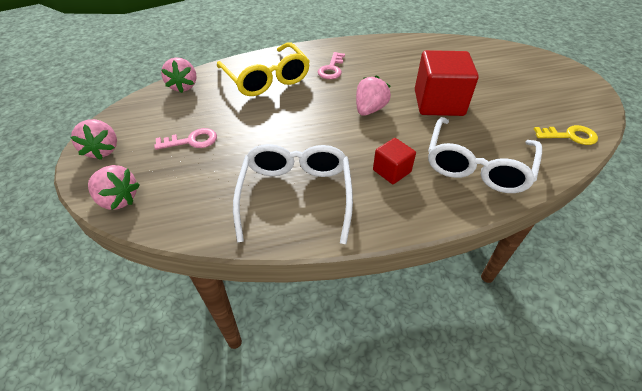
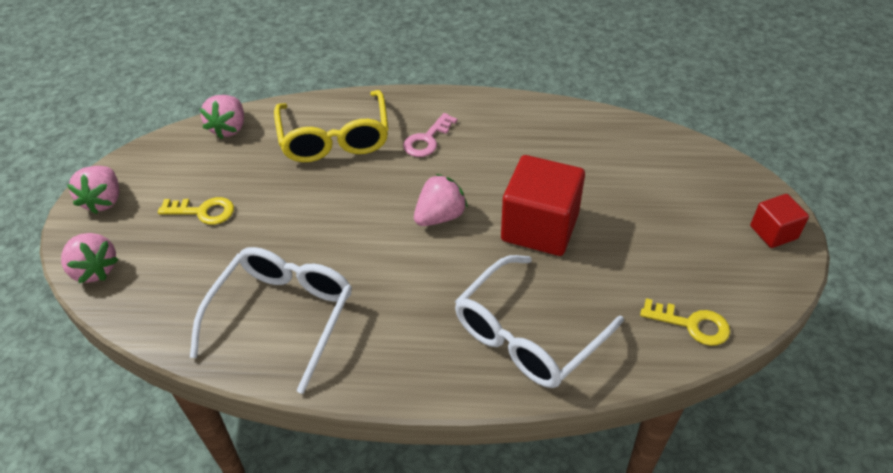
camera: 20 degrees right, 0 degrees up
pink key [154,128,217,150] -> yellow key [158,197,234,225]
red cube [373,138,416,184] -> red cube moved to [750,194,809,248]

